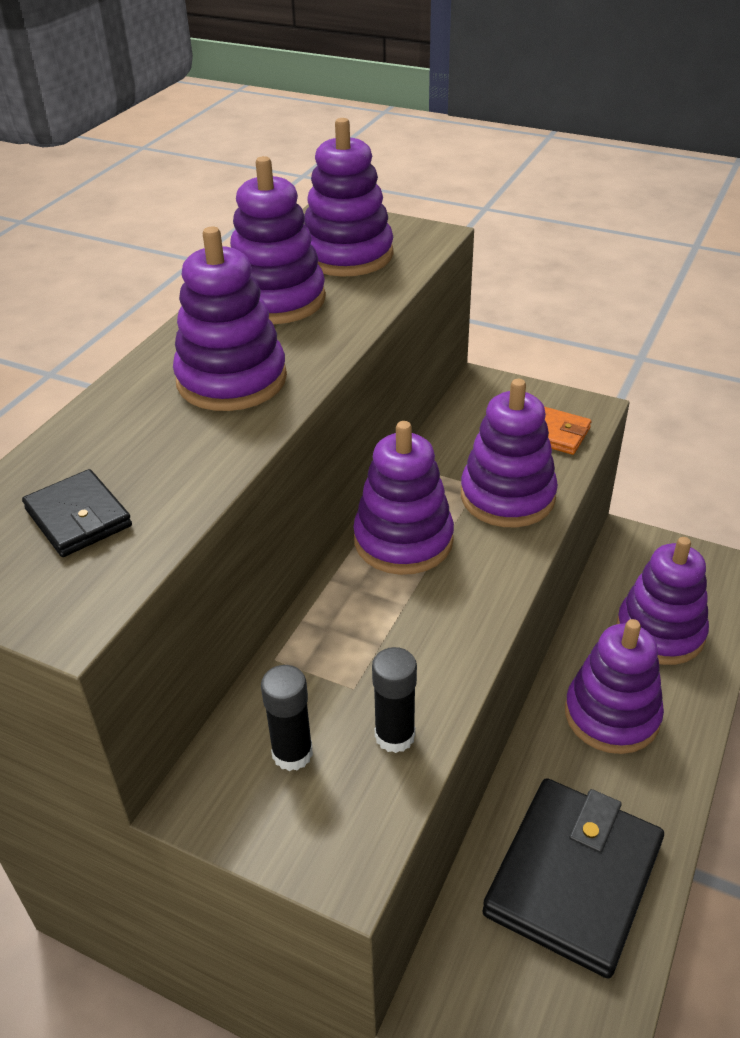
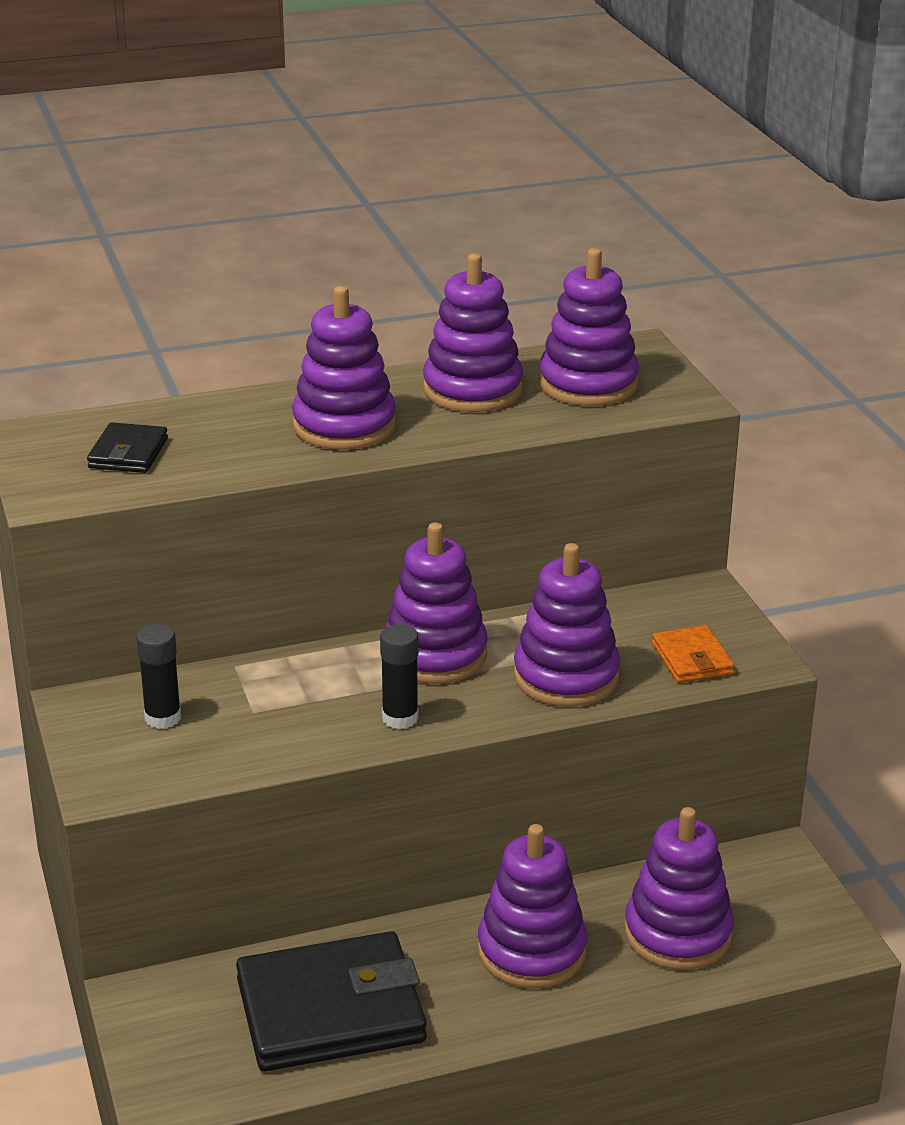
camera: 45 degrees right, 10 degrees down
black glue stick [372,647,417,753] -> black glue stick moved to [380,624,419,729]

